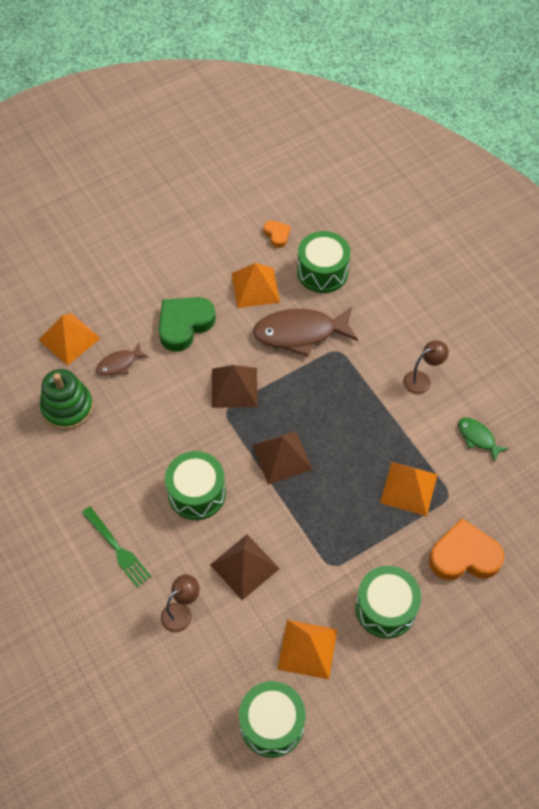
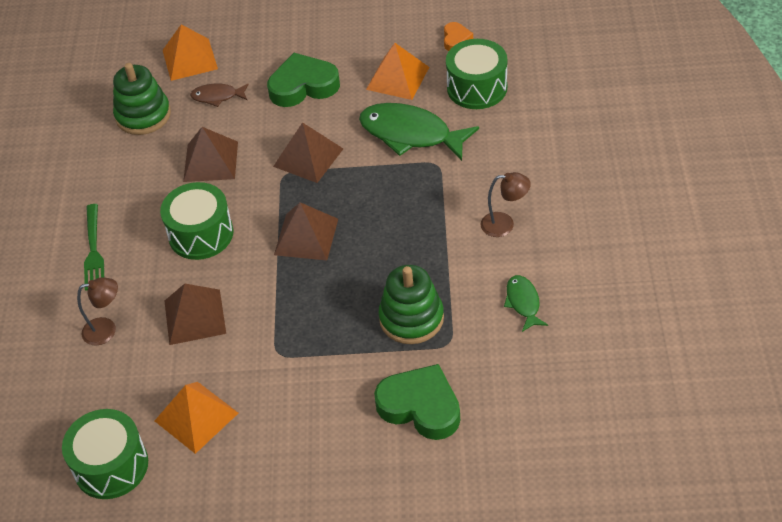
camera: 35 degrees right, 10 degrees down
brown fish [253,306,358,357] -> green fish [359,103,479,161]
green drum [355,566,421,638] -> none
orange pyramid [380,462,438,516] -> green stacking toy [378,265,444,344]
orange heart [429,518,504,580] -> green heart [374,364,460,440]
none -> brown pyramid [183,127,238,182]

